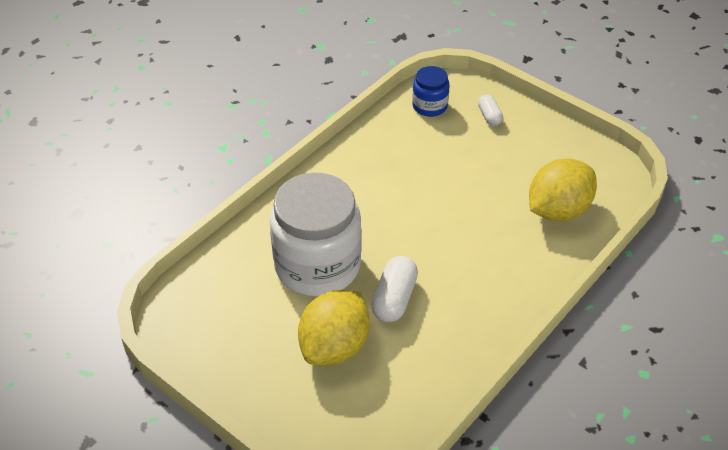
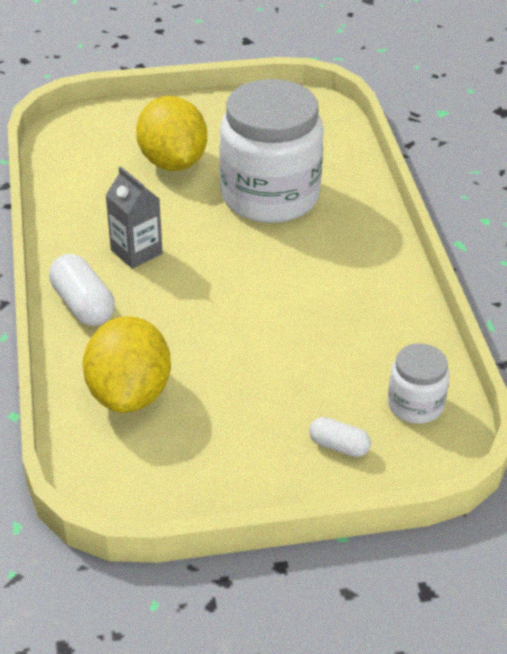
camera: 130 degrees right, 5 degrees down
white capsule [371,256,418,322] -> white capsule moved to [49,254,115,326]
blue jar [412,66,450,117] -> white jar [388,343,450,424]
none -> grey carton [105,166,162,269]

